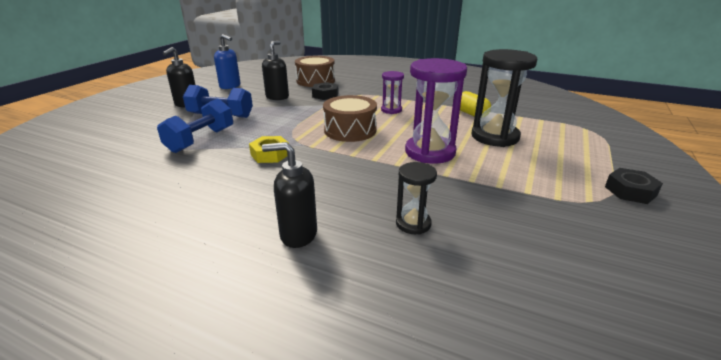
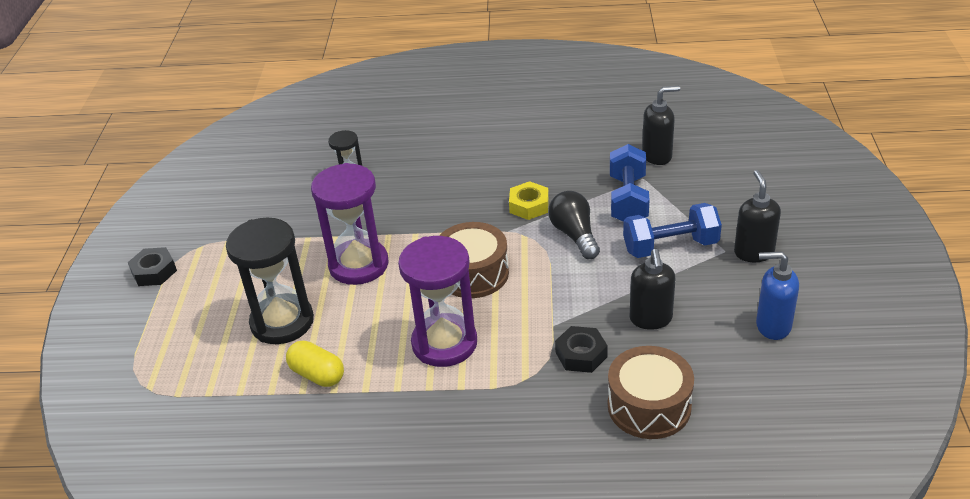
camera: 160 degrees right, 10 degrees up
black soap dispenser [262,142,317,248] -> black soap dispenser moved to [642,86,680,165]
purple hourglass [381,71,404,114] -> purple hourglass [398,236,477,367], size x1.90
none -> black light bulb [548,191,600,259]

